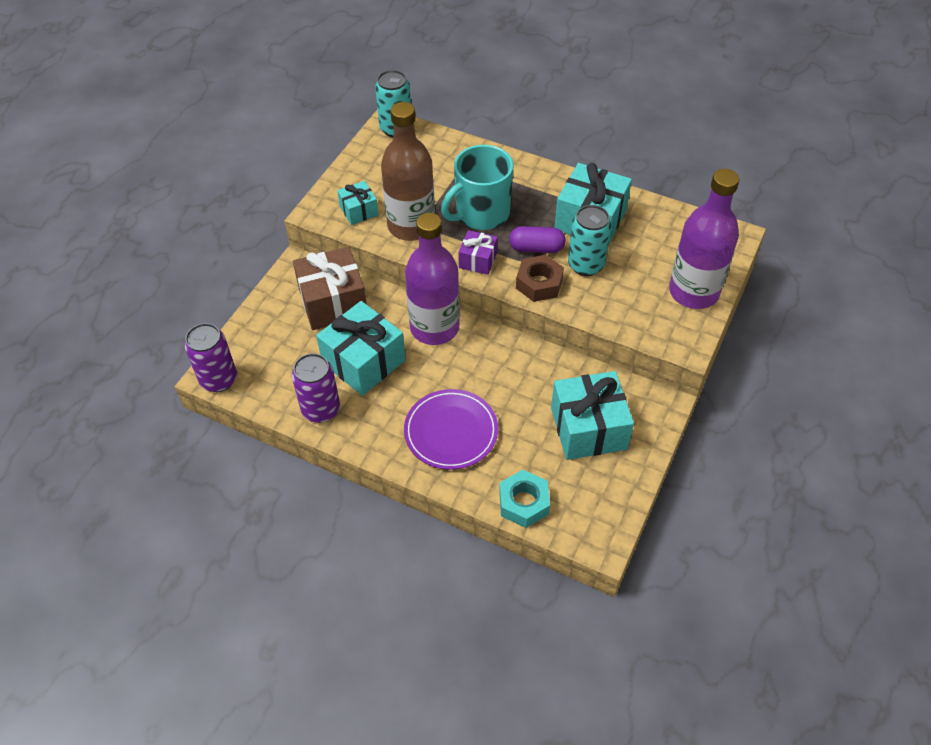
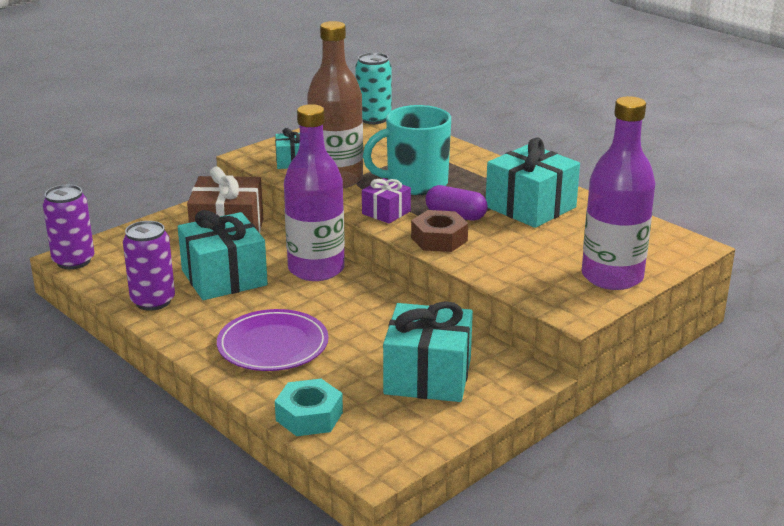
camera: 20 degrees right, 25 degrees down
turquoise can [568,205,611,276] -> none

